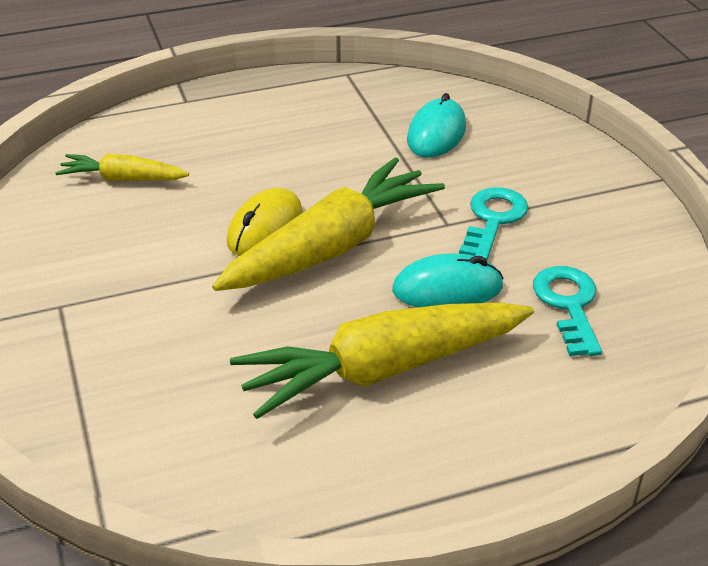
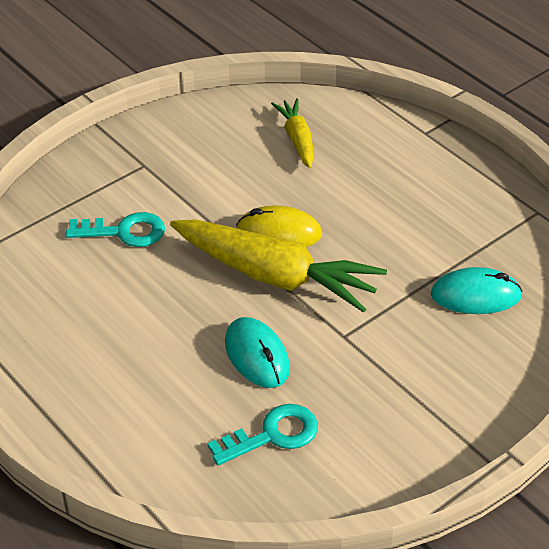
camera: 70 degrees right, 5 degrees up
yellow carrot [230,303,534,419] -> none
turquoise key [459,187,528,261] -> turquoise key moved to [66,212,165,247]

